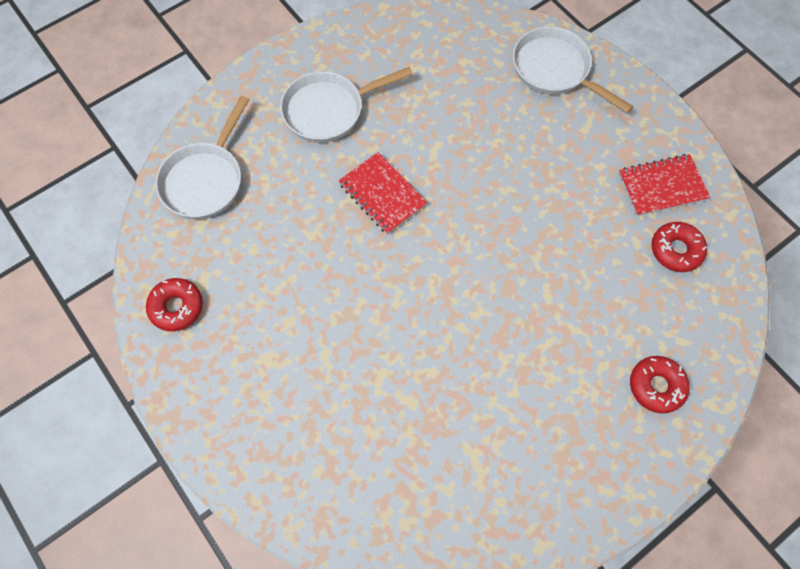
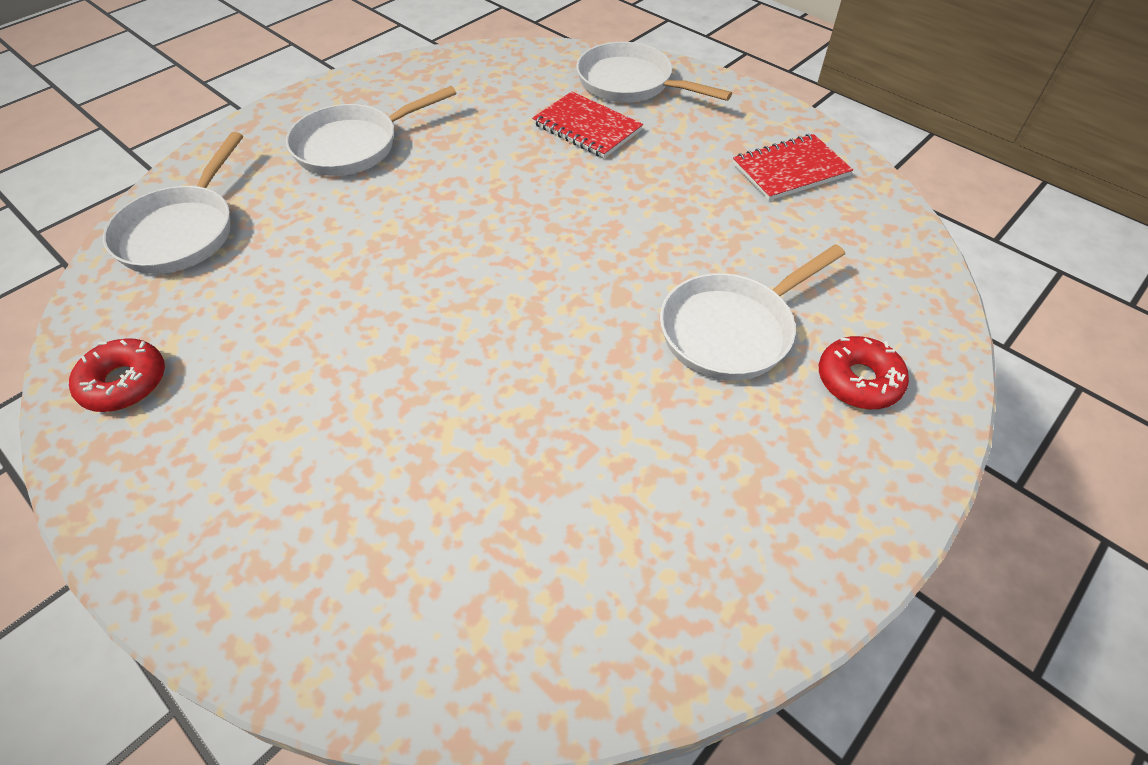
camera: 10 degrees left, 15 degrees down
red notebook [338,152,428,235] -> red notebook moved to [532,92,643,158]
red donut [651,222,707,272] -> none
none -> white pan [660,244,845,381]

